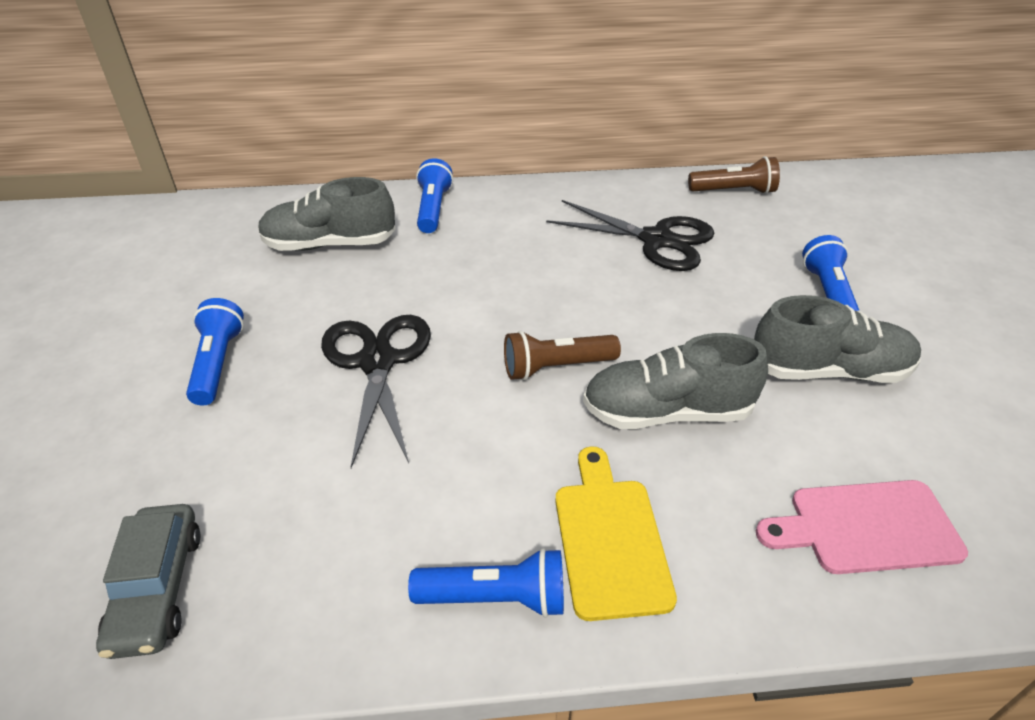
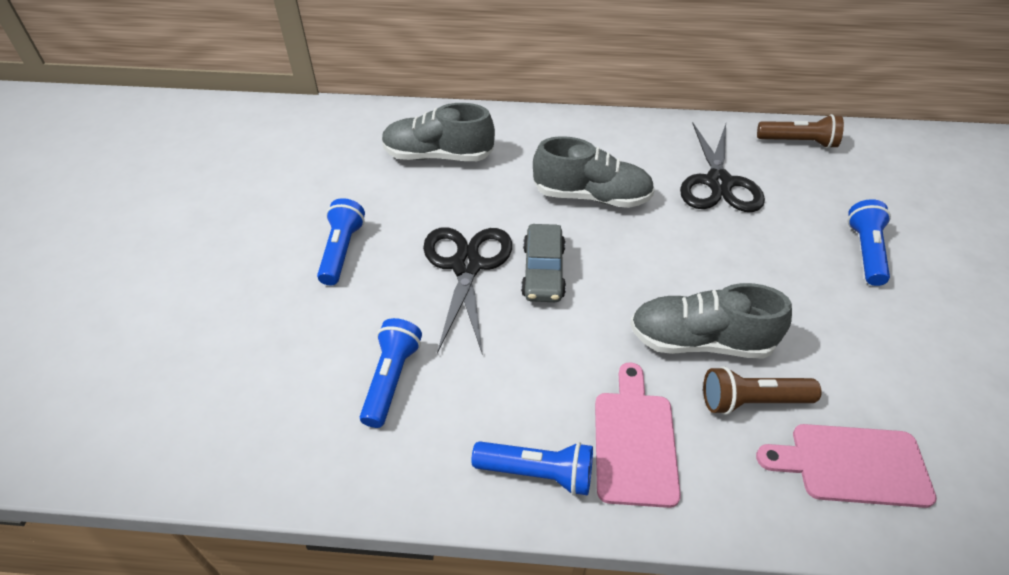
camera: 10 degrees right, 5 degrees up
grey car [96,504,201,659] -> grey car moved to [521,224,566,302]
blue flashlight [416,158,453,233] -> blue flashlight moved to [360,318,422,428]
brown flashlight [504,331,621,380] -> brown flashlight moved to [703,366,822,415]
black scissors [546,200,715,271] -> black scissors turned 60 degrees clockwise [680,123,765,212]
yellow cutting board [555,447,677,621] -> pink cutting board [595,362,681,508]
grey shoe [754,295,921,383] -> grey shoe moved to [533,136,655,208]

